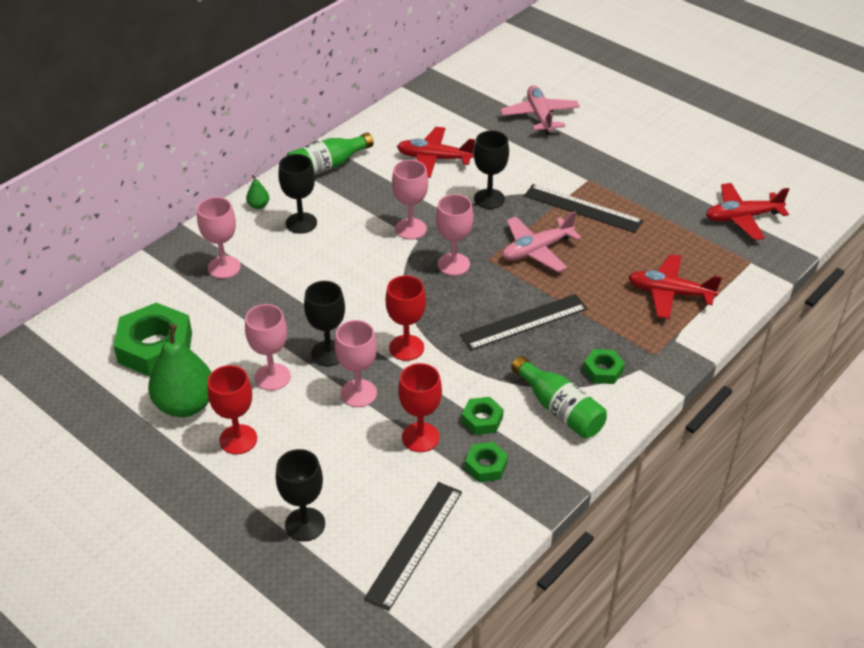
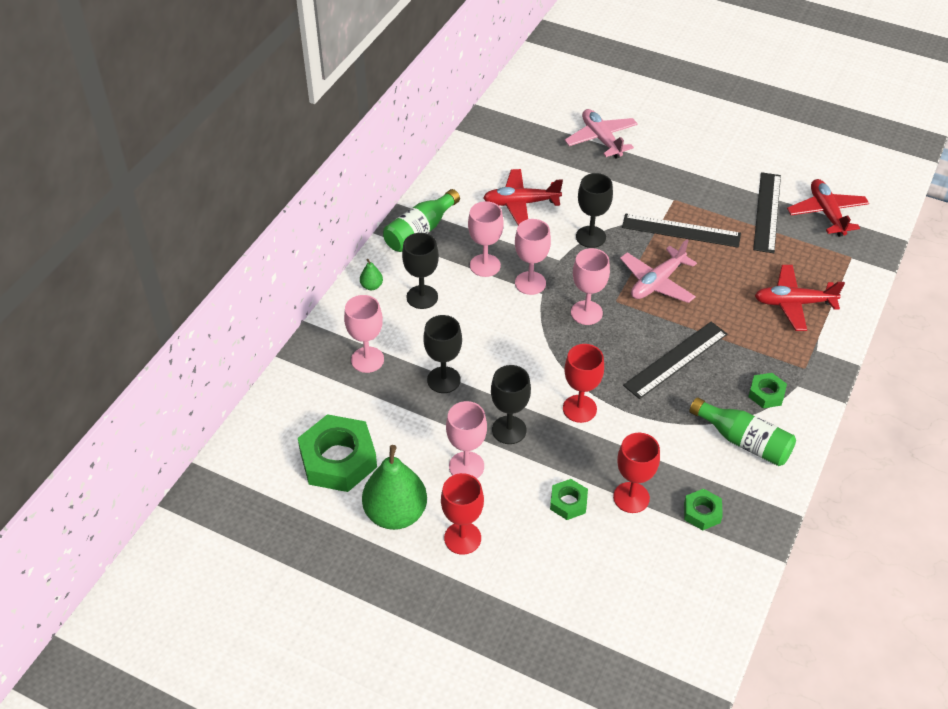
camera: 15 degrees left, 5 degrees up
black goblet [276,449,325,541] -> black goblet moved to [423,315,462,393]
pink goblet [335,320,377,407] -> pink goblet moved to [468,201,504,277]
black ruler [364,482,462,611] -> black ruler moved to [753,172,781,253]
green nut [462,397,504,435] -> green nut moved to [550,479,588,520]
red plane [706,183,789,240] -> red plane turned 105 degrees clockwise [787,179,869,237]

